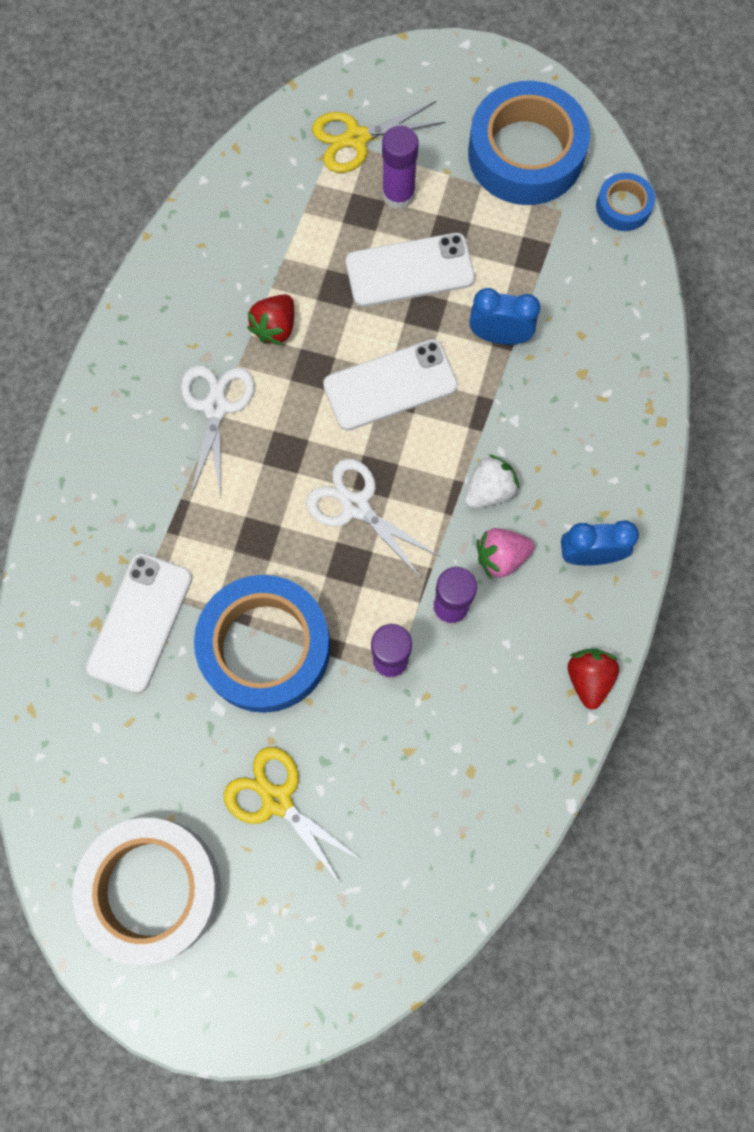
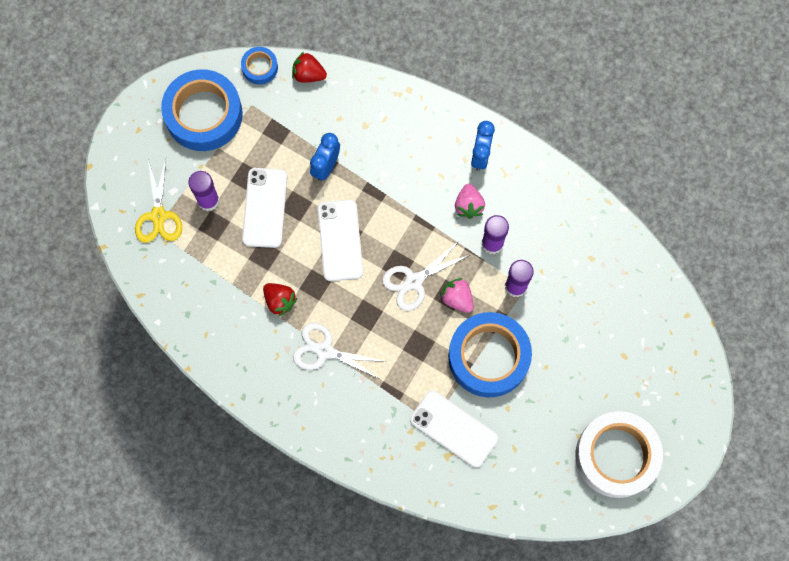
camera: 75 degrees left, 0 degrees up
yellow scissors [224,747,363,886] -> none
white strawberry [465,454,520,508] -> none
red strawberry [568,648,619,710] -> red strawberry moved to [292,52,327,82]
none -> pink strawberry [440,278,474,313]

